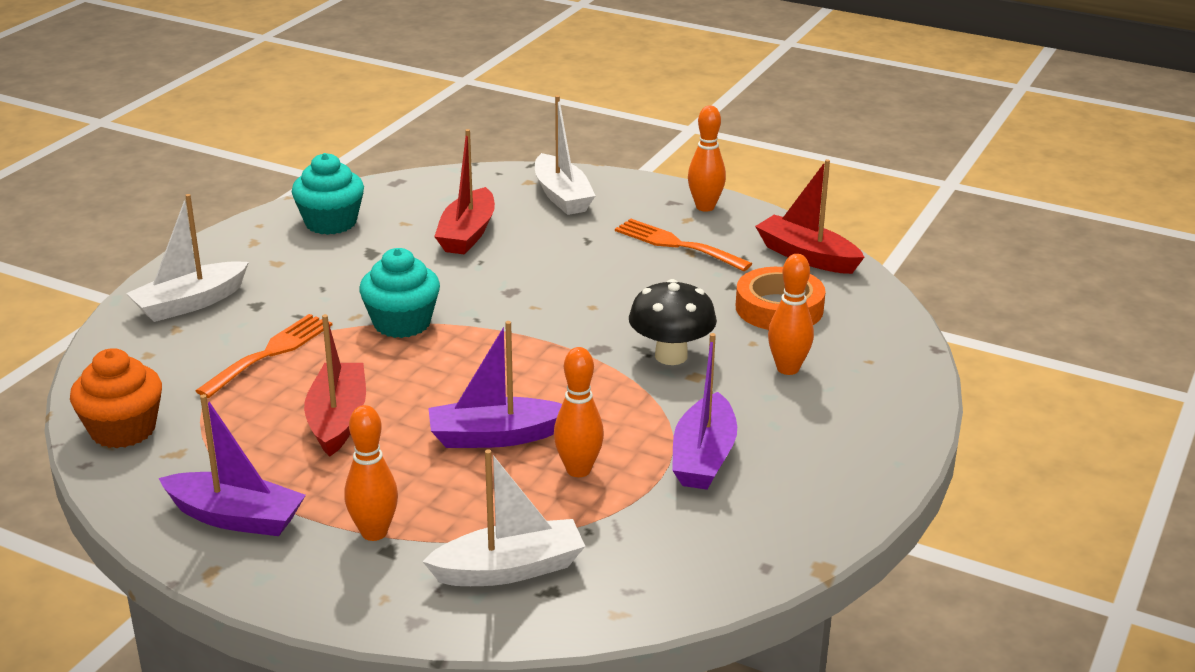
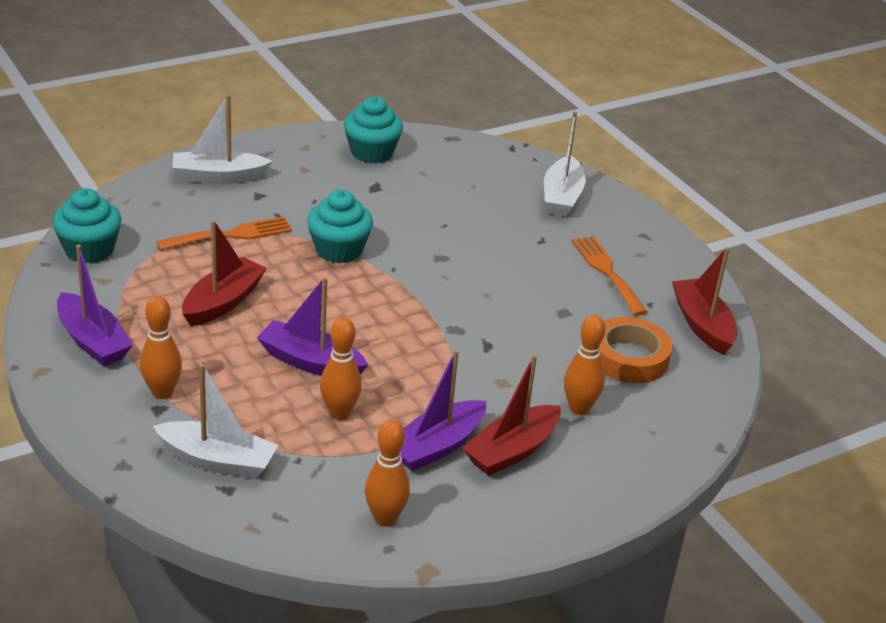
camera: 30 degrees right, 5 degrees up
orange cupcake [70,348,162,448] -> turquoise cupcake [52,188,121,263]
red boat [434,129,495,255] -> red boat moved to [462,355,561,476]
black mushroom [629,279,717,365] -> none
orange bowling pin [688,105,726,211] -> orange bowling pin moved to [365,419,410,527]

